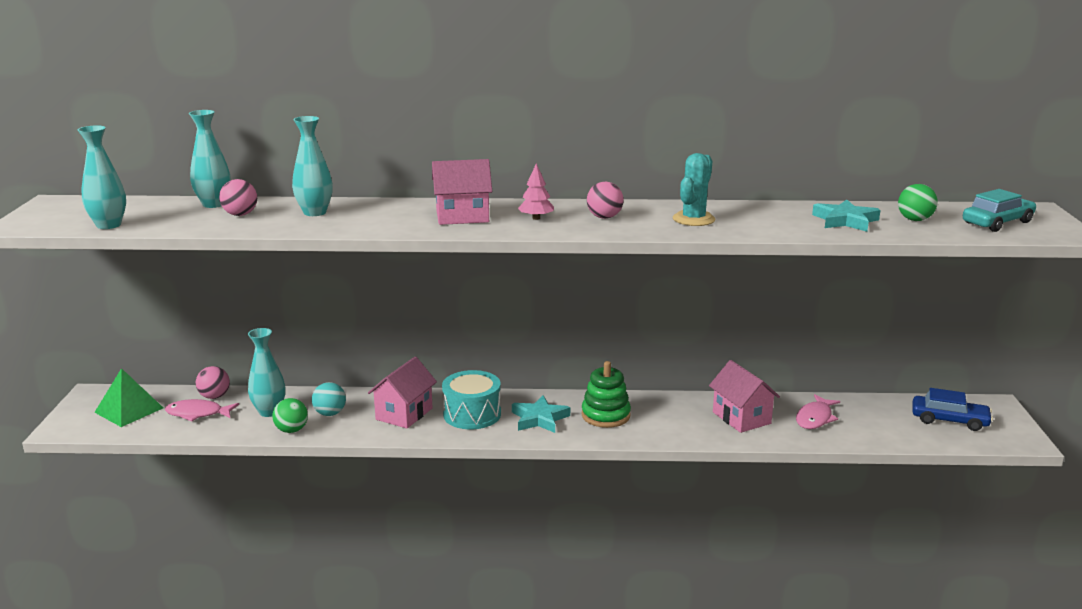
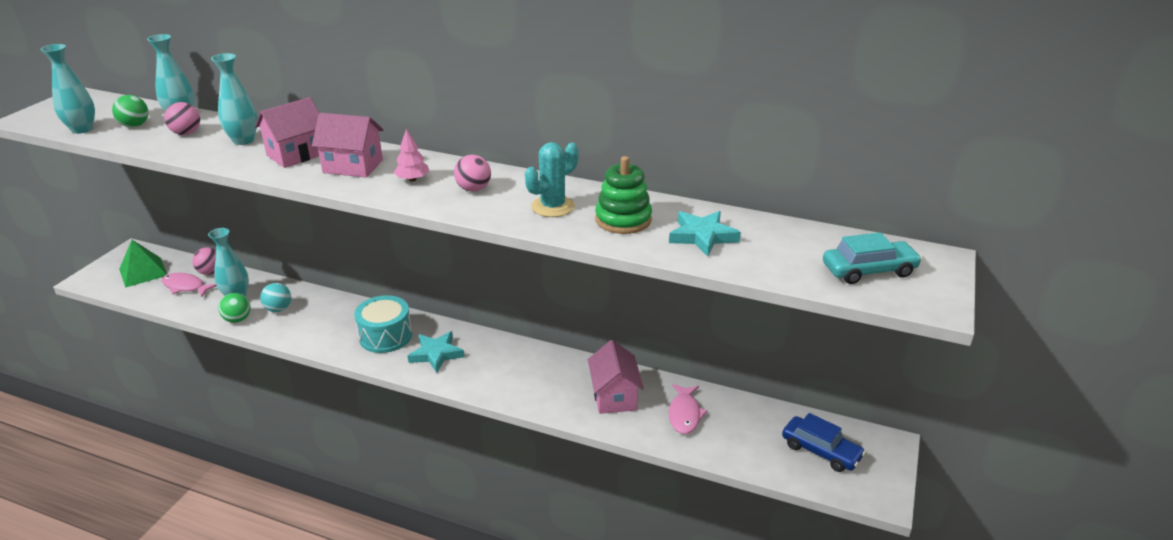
camera: 20 degrees right, 10 degrees up
pink house [368,357,437,429] -> pink house moved to [255,97,319,168]
green stacking toy [581,361,631,428] -> green stacking toy moved to [595,156,652,234]
pink fish [796,394,840,429] -> pink fish turned 45 degrees counterclockwise [669,384,707,434]
green ball [898,184,938,221] -> green ball moved to [112,95,148,127]

